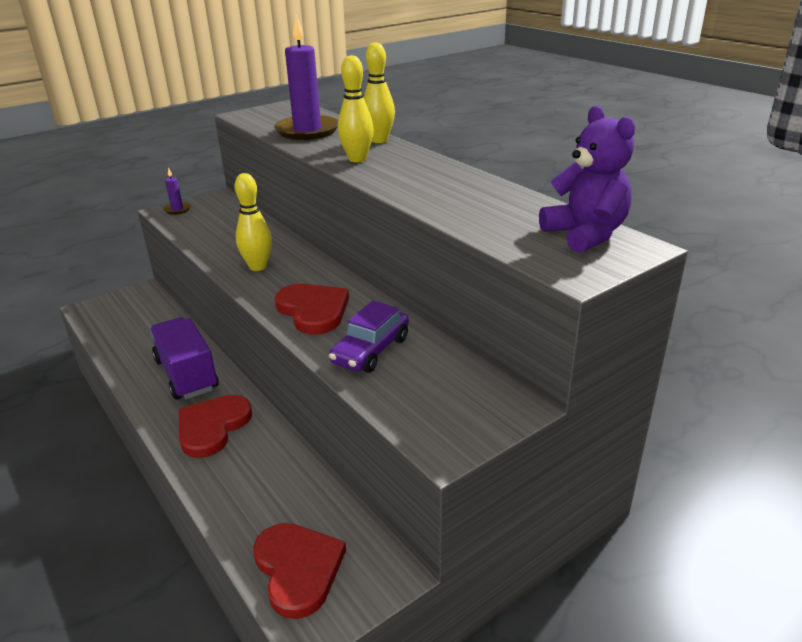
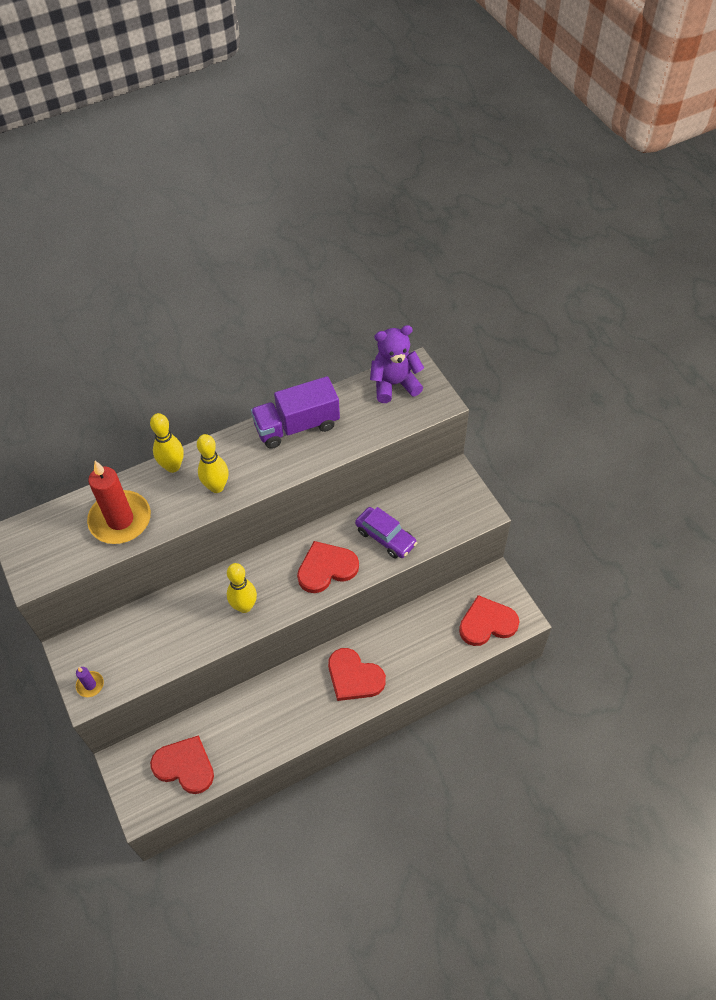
camera: 80 degrees left, 25 degrees up
purple truck [150,317,219,400] -> purple truck moved to [251,376,340,449]
purple candle [274,15,338,140] -> red candle [87,461,151,544]
none -> red heart [150,735,214,794]

